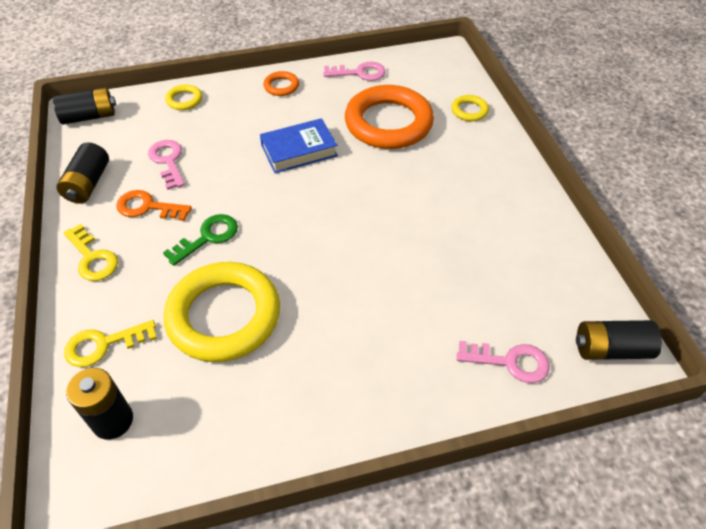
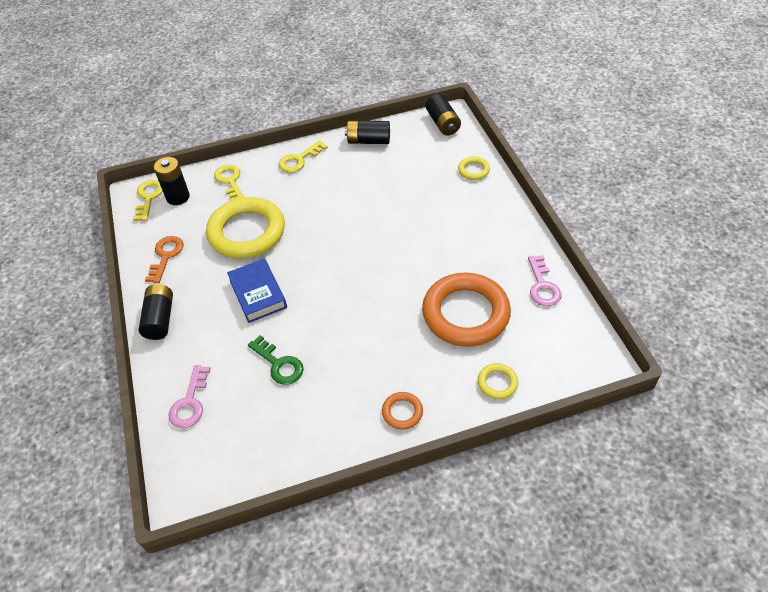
camera: 90 degrees right, 0 degrees up
orange key [116,190,192,221] -> orange key moved to [145,236,184,283]
pink key [148,140,185,190] -> none
green key [163,214,238,266] -> green key moved to [248,335,304,385]
blue book [260,118,338,173] -> blue book moved to [227,258,287,323]
orange ring [263,71,299,96] -> orange ring moved to [382,392,423,430]
black battery [576,320,662,360] -> black battery moved to [139,284,173,340]
none -> yellow key [133,180,163,221]

